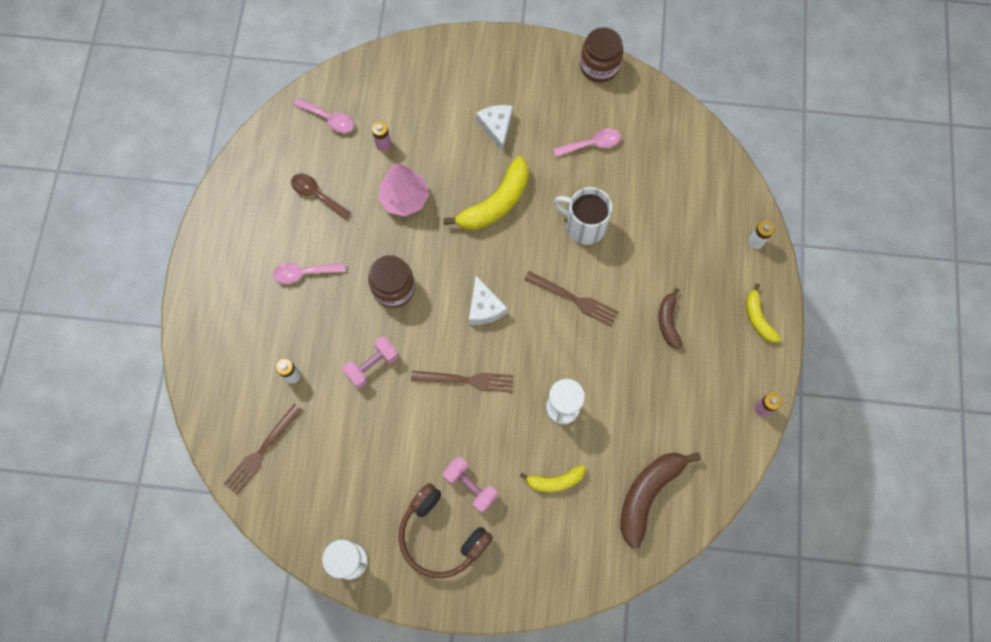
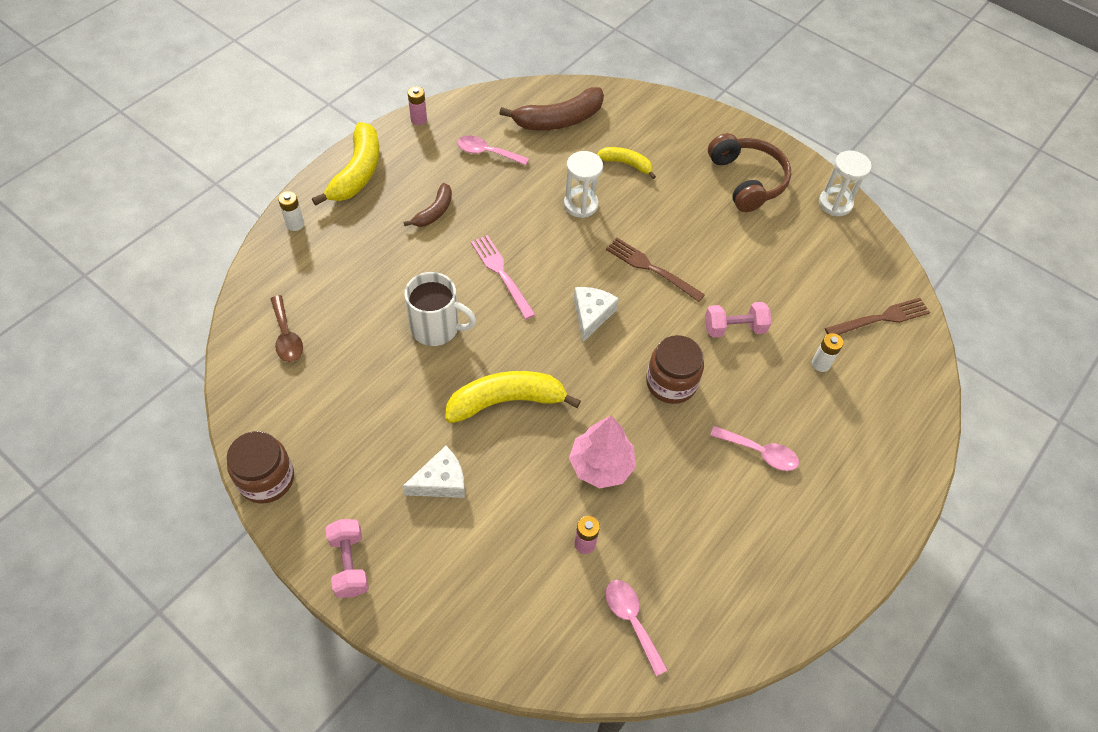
camera: 150 degrees left, 15 degrees down
brown spoon [291,174,351,219] -> brown spoon moved to [271,295,303,362]
pink dumbbell [443,457,498,513] -> pink dumbbell moved to [325,519,369,598]
white cheese [476,105,513,152] -> white cheese turned 135 degrees counterclockwise [402,446,465,498]
brown fork [524,271,618,327] -> pink fork [471,235,536,320]
pink spoon [553,128,621,157] -> pink spoon moved to [457,136,529,166]
white mug [554,187,612,245] -> white mug turned 45 degrees counterclockwise [404,272,476,346]
yellow banana [746,284,781,343] -> yellow banana [312,122,379,206], size x1.75

